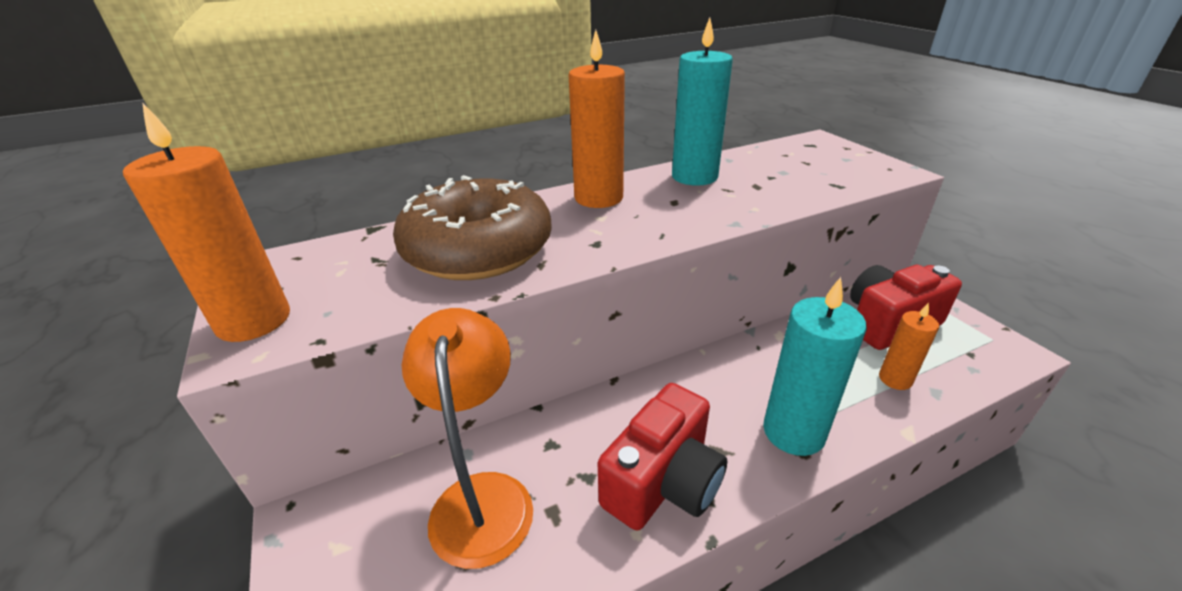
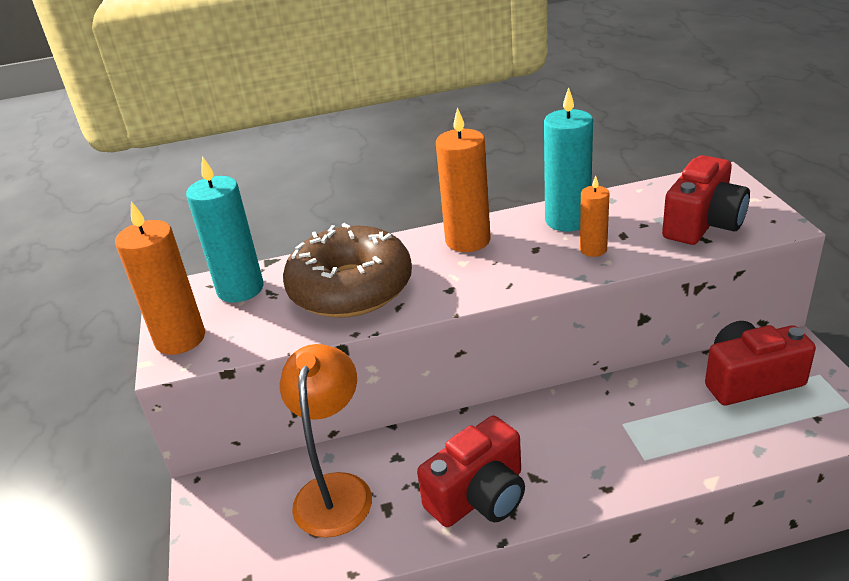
camera: 15 degrees right, 0 degrees up
turquoise candle [763,277,867,456] -> turquoise candle moved to [186,156,264,303]
orange candle [879,303,939,390] -> orange candle moved to [580,176,610,257]
none -> red camera [662,155,750,245]

